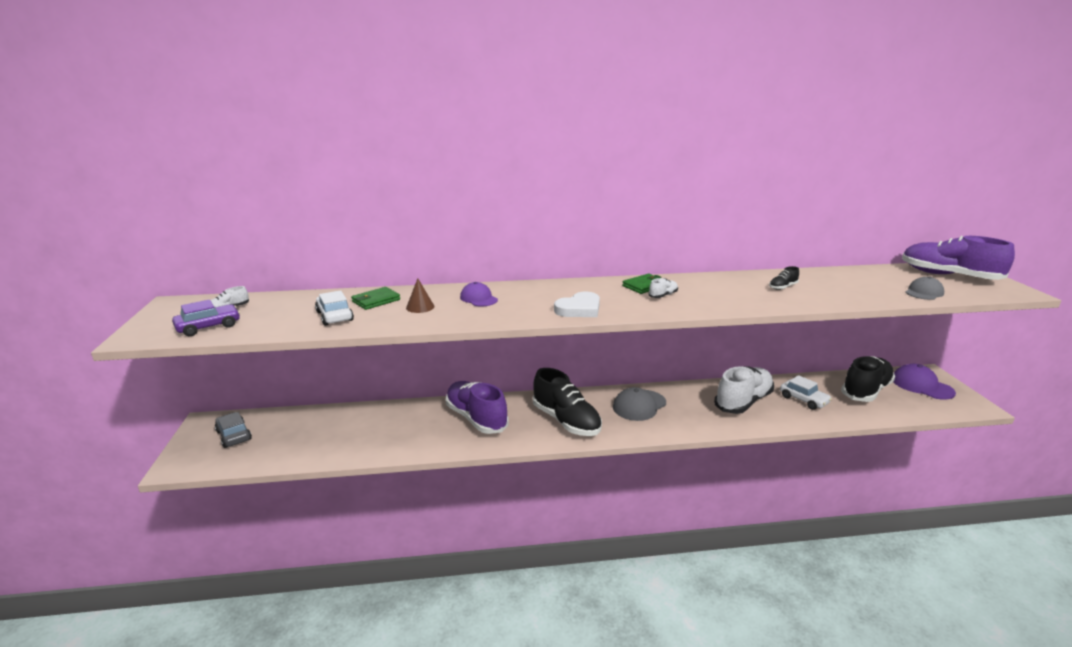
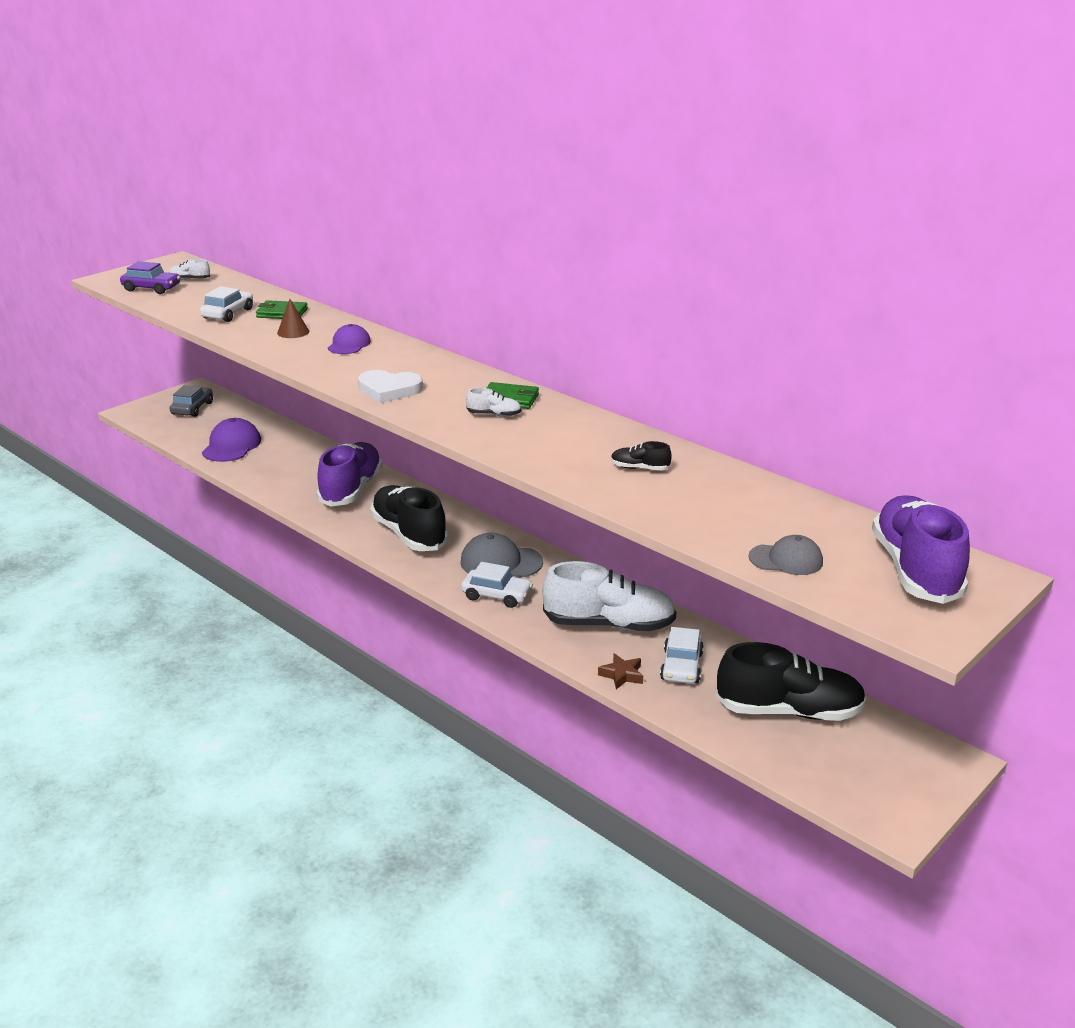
camera: 50 degrees right, 5 degrees up
black shoe [533,368,602,436] -> black shoe turned 135 degrees clockwise [370,485,448,551]
purple cap [893,364,956,400] -> purple cap moved to [202,418,261,462]
none -> white car [461,562,533,608]
none -> brown star [598,653,643,689]

